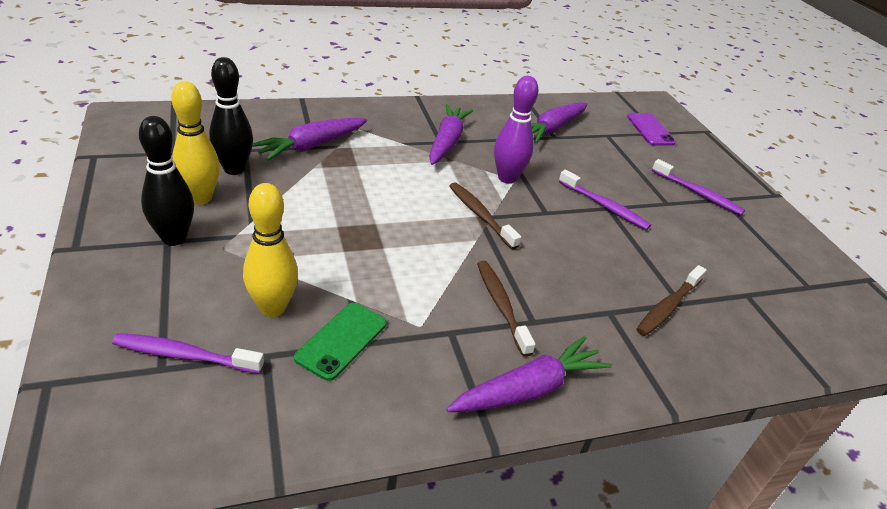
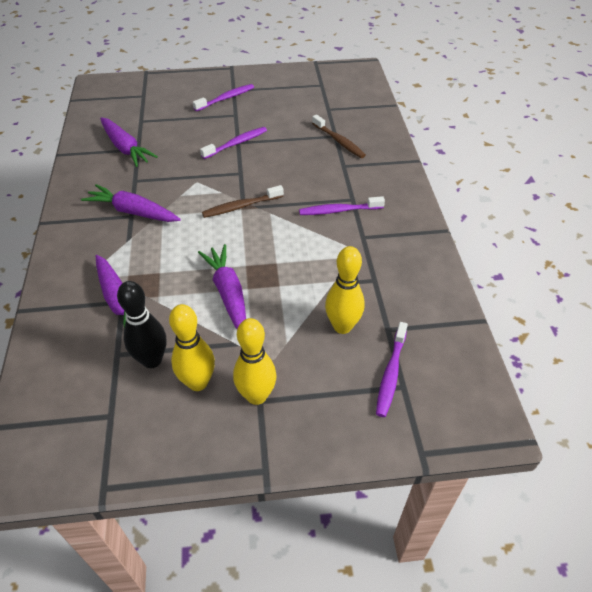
camera: 75 degrees left, 10 degrees up
black bowling pin [139,116,194,246] -> yellow bowling pin [233,318,277,405]
green phone [294,303,387,381] -> none
purple carrot [446,336,612,412] -> purple carrot moved to [198,244,246,329]
brown toothbrush [477,261,536,357] -> purple toothbrush [299,196,385,215]
purple bowling pin [494,76,538,184] -> none
purple phone [627,113,676,145] -> none

